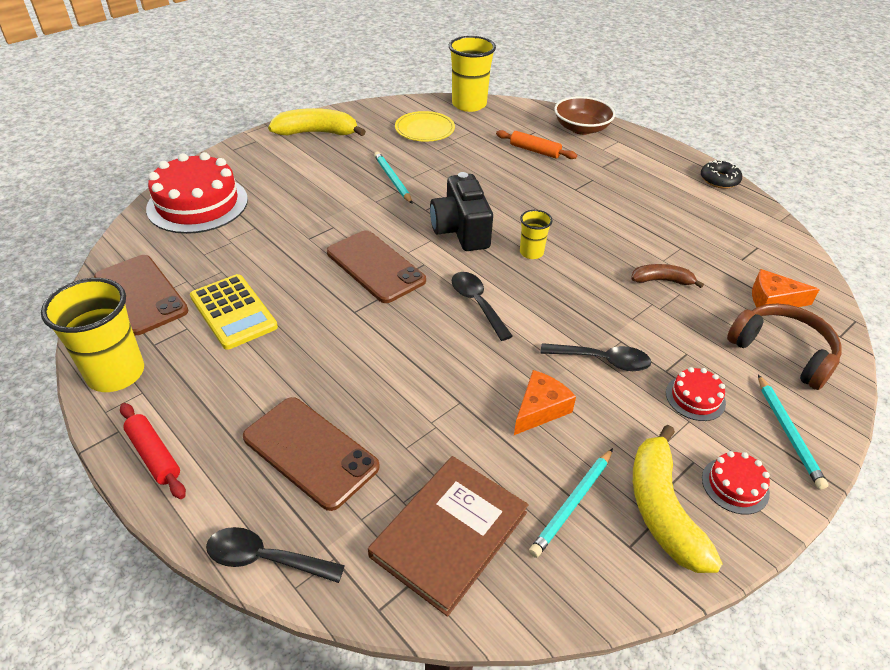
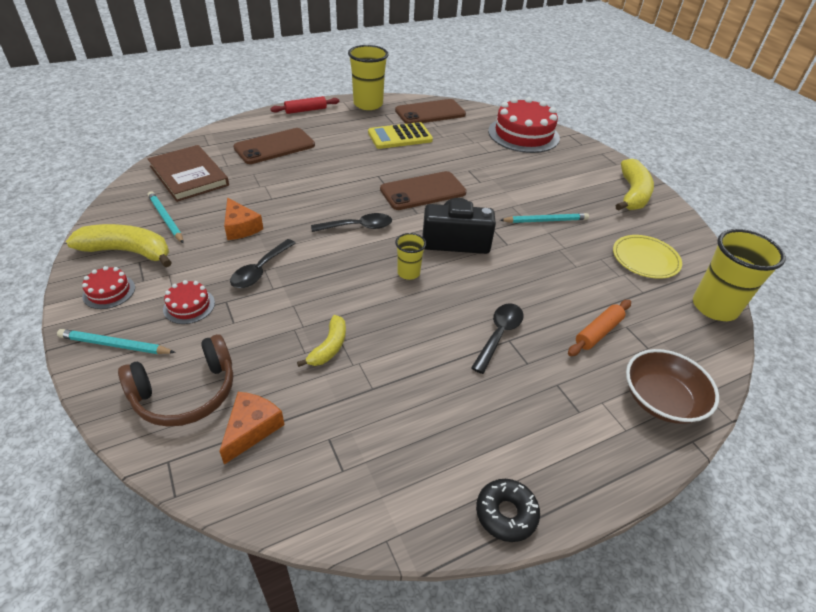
camera: 105 degrees right, 0 degrees up
black spoon [206,527,345,583] -> black spoon moved to [471,303,523,374]
brown banana [631,264,704,288] -> yellow banana [297,315,346,367]

